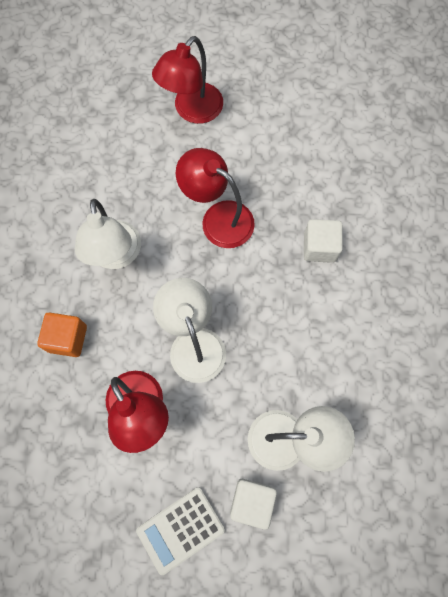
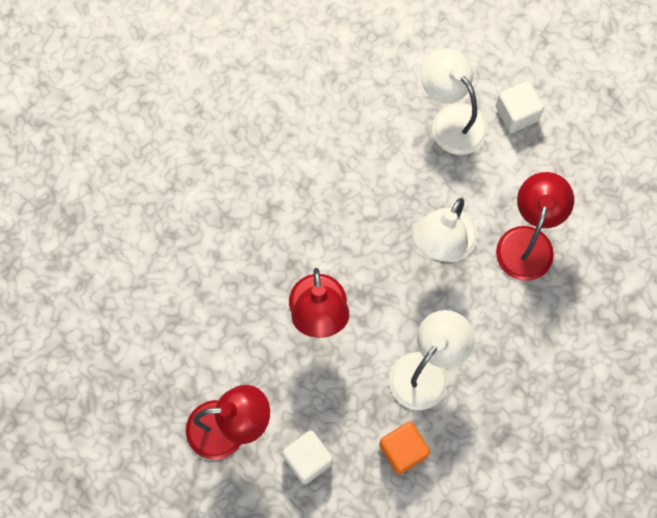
camera: 130 degrees left, 0 degrees up
orange cube [37,313,87,357] -> orange cube moved to [379,422,430,475]
white calculator [136,487,225,575] -> none
white cube [304,219,343,263] -> white cube moved to [282,430,333,484]

